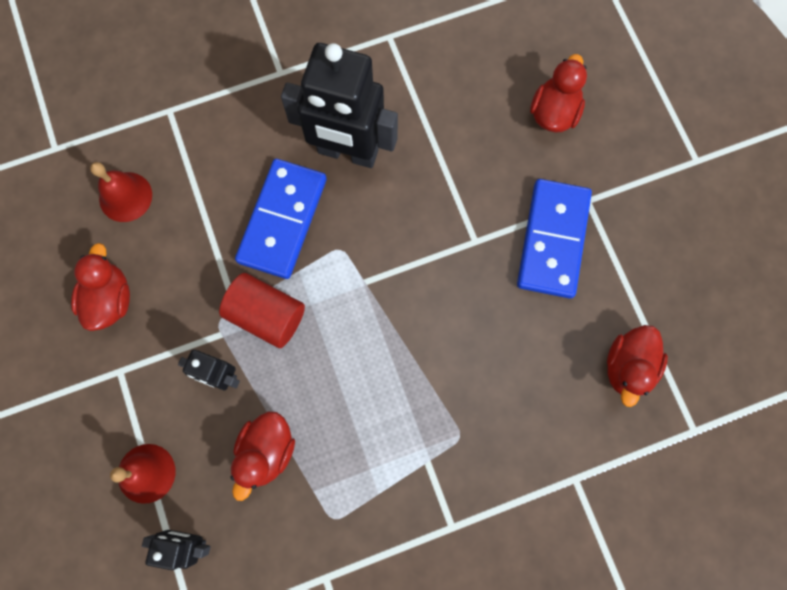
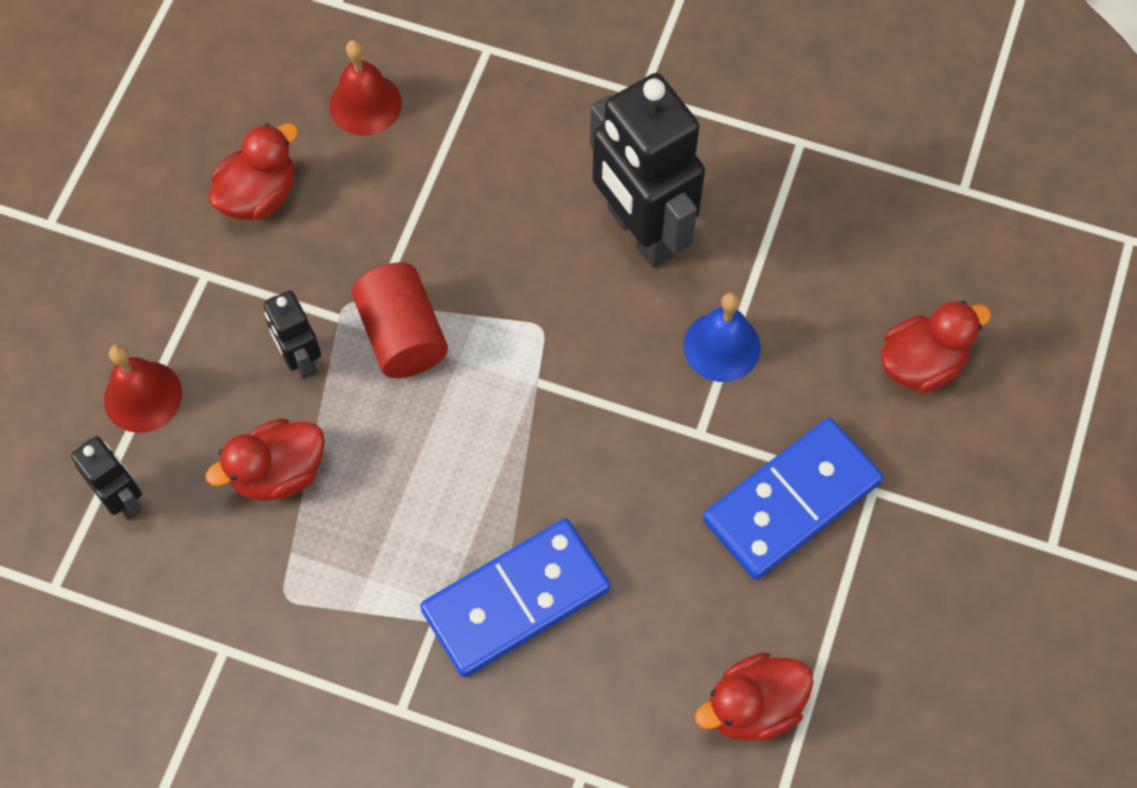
camera: 40 degrees right, 10 degrees down
blue domino [235,159,327,279] -> blue domino moved to [420,518,610,677]
none -> blue bell [684,292,761,382]

